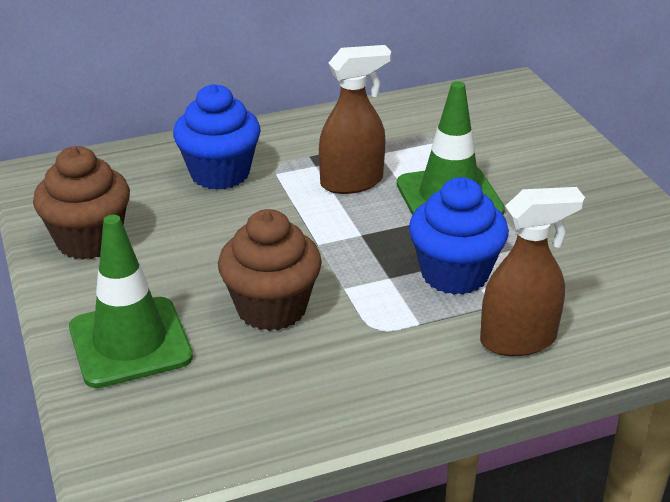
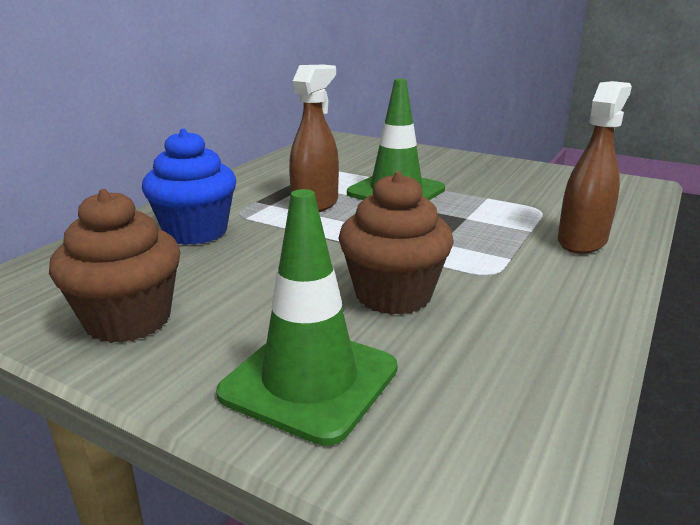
camera: 40 degrees left, 10 degrees down
blue cupcake [409,177,509,295] -> none

